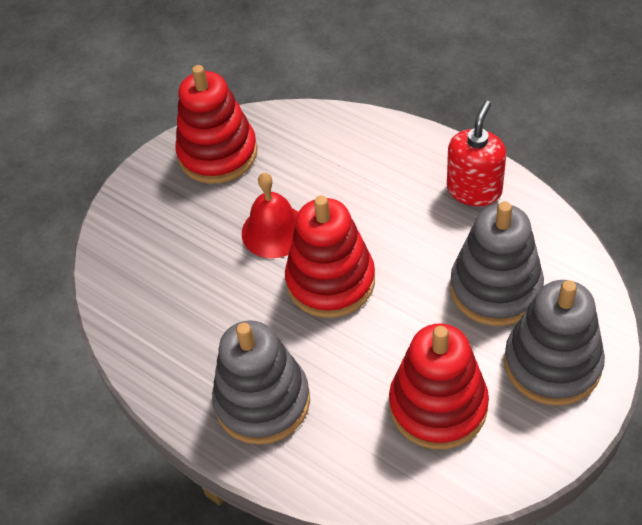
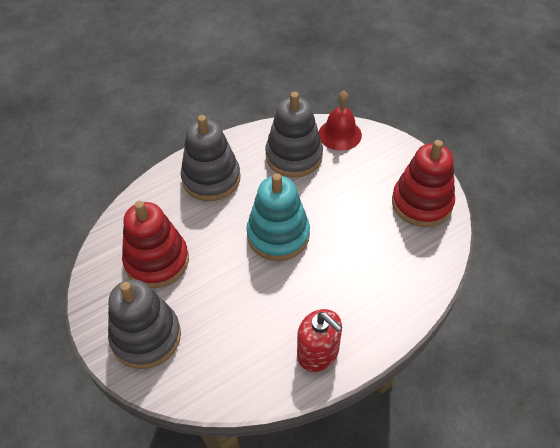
camera: 105 degrees right, 0 degrees up
red bell [242,173,299,258] -> red bell moved to [319,91,362,151]
red stacking toy [285,195,375,318] -> turquoise stacking toy [246,173,310,261]
grey stacking toy [451,201,544,326] -> grey stacking toy moved to [265,92,323,178]

